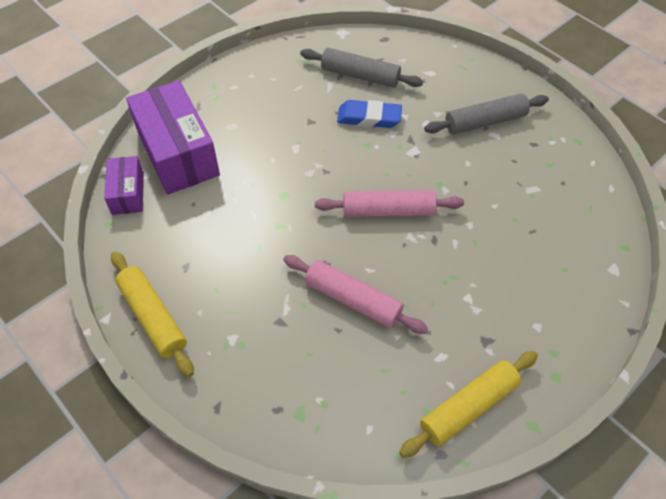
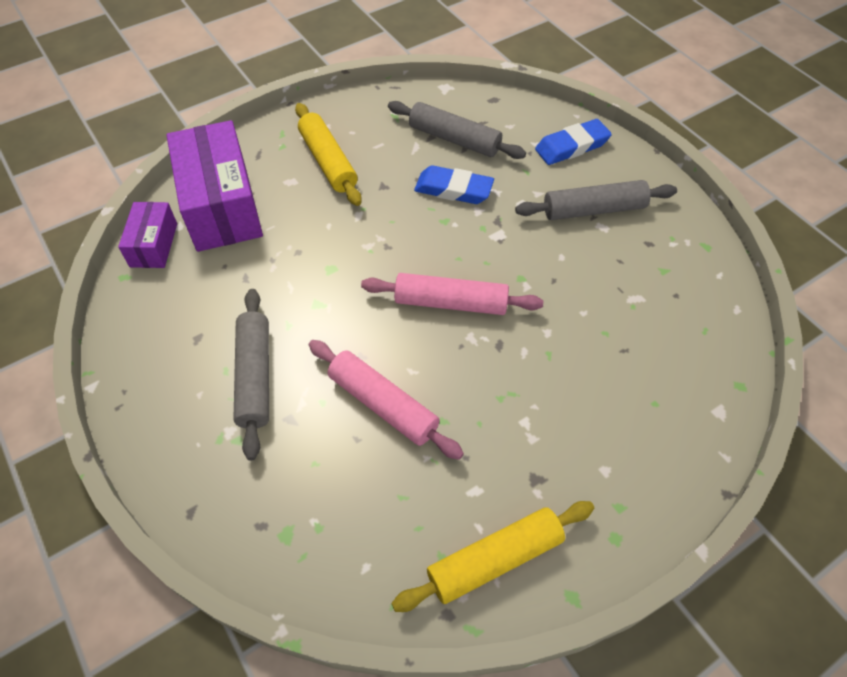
camera: 10 degrees right, 0 degrees up
yellow rolling pin [111,251,194,377] -> yellow rolling pin moved to [295,103,362,206]
none -> grey rolling pin [233,289,269,461]
none -> blue eraser [535,119,612,165]

